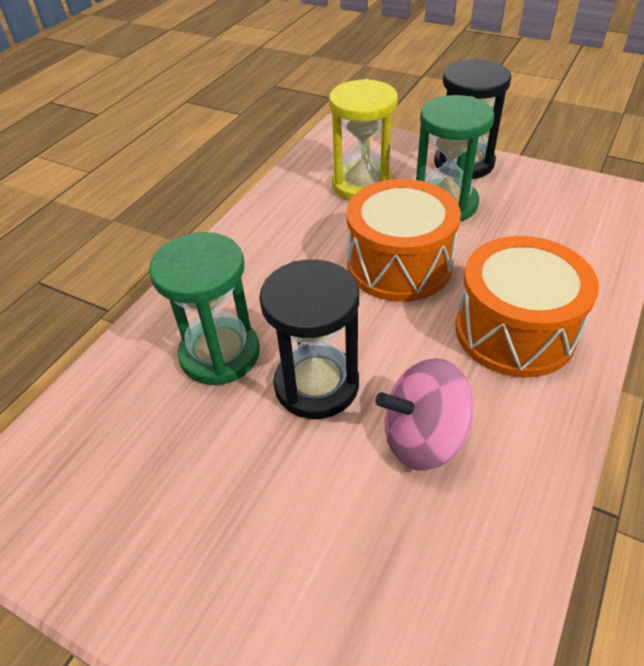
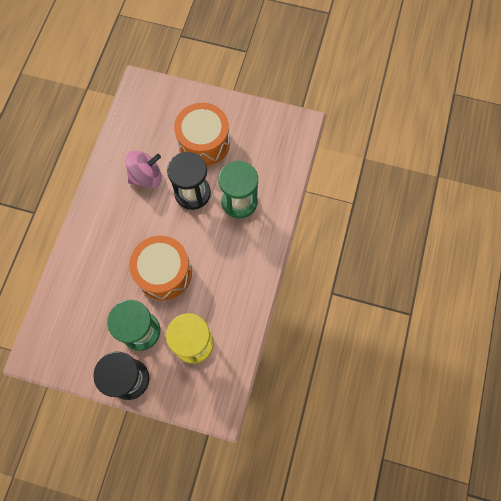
camera: 165 degrees right, 25 degrees up
orange drum [455,236,599,378] -> orange drum moved to [174,103,230,166]

